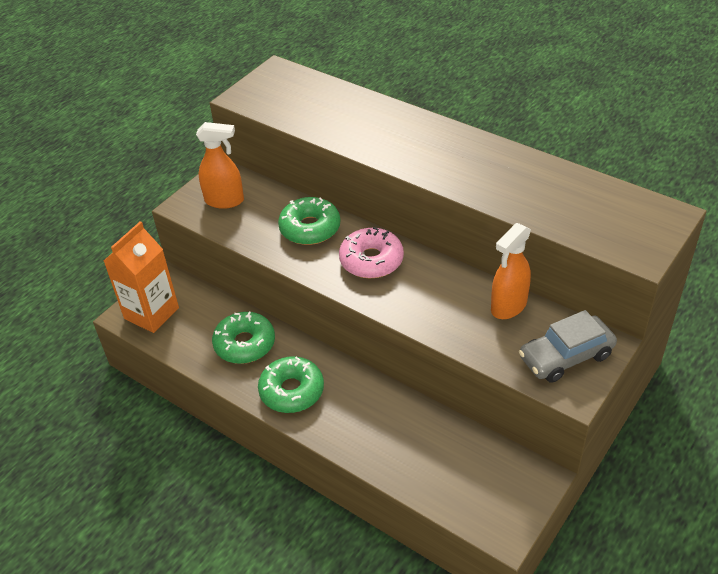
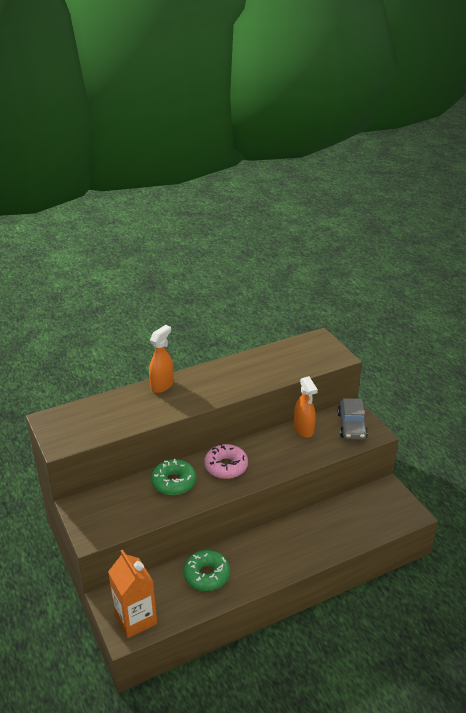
camera: 65 degrees left, 10 degrees down
orange spray bottle [196,122,244,209] -> orange spray bottle moved to [149,325,174,393]
green donut [258,356,324,413] -> none

